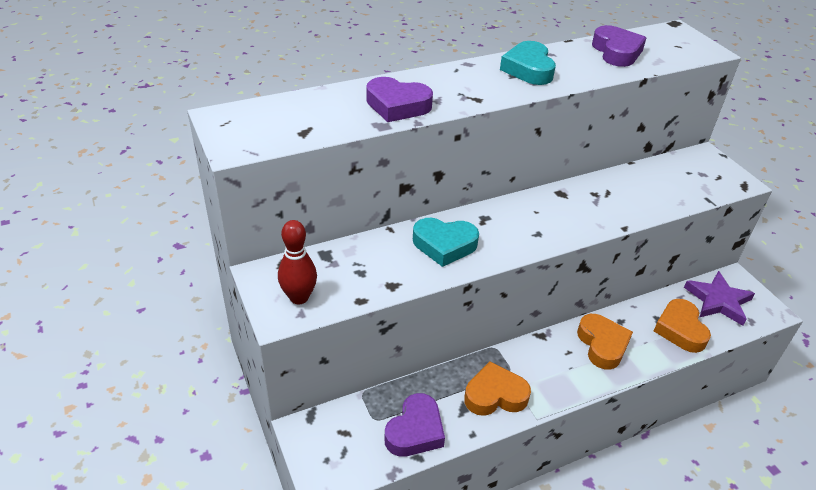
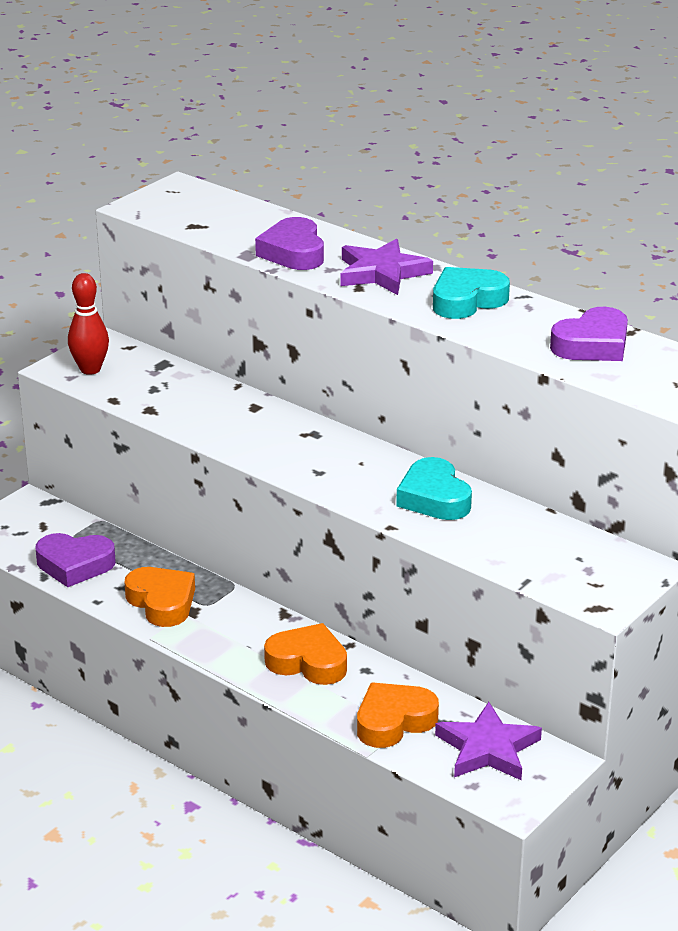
camera: 65 degrees right, 10 degrees down
turquoise heart [413,218,479,267] -> turquoise heart moved to [396,457,472,520]
orange heart [577,314,633,370] -> orange heart turned 120 degrees counterclockwise [264,623,347,685]
none -> purple star [341,239,433,295]

